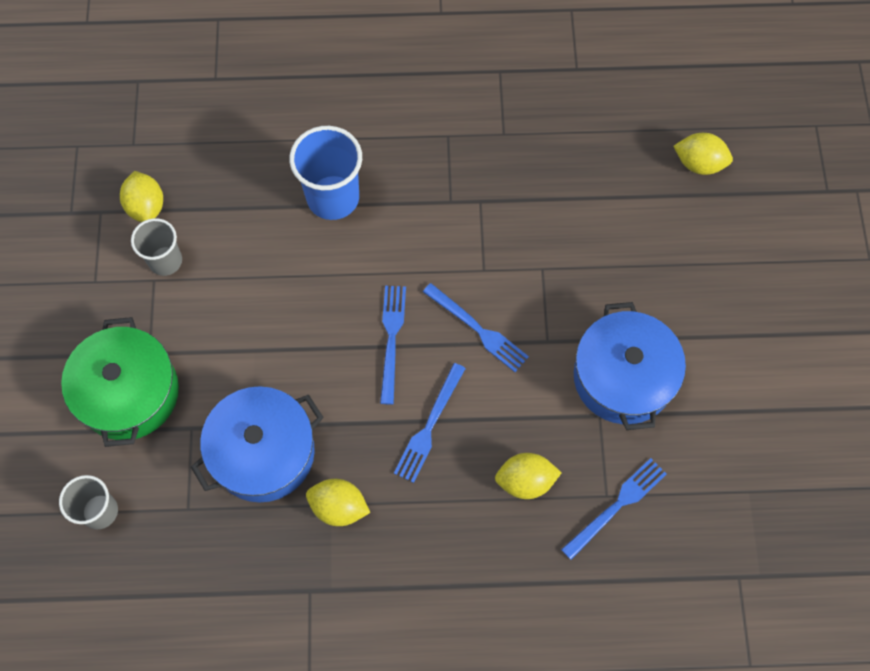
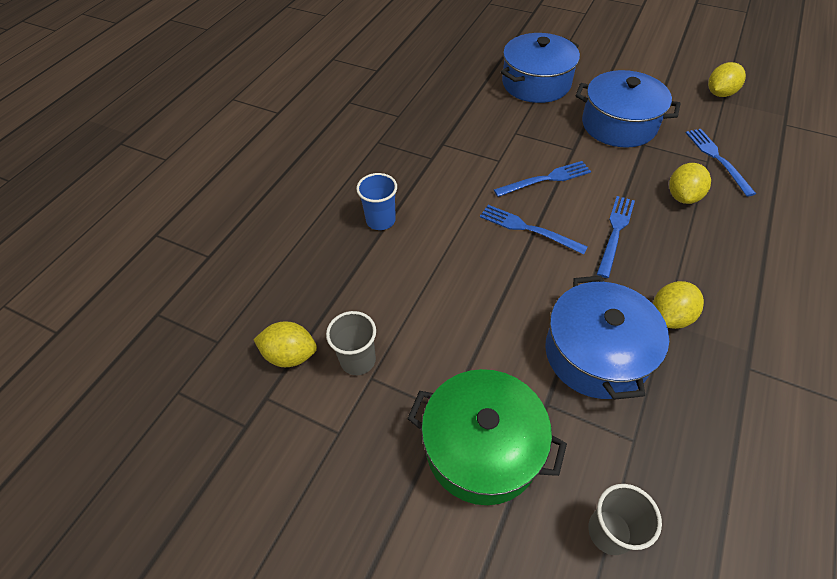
camera: 60 degrees left, 15 degrees down
blue cup [289,126,362,220] -> blue cup [356,173,397,230], size x0.63
blue fork [394,363,466,483] -> blue fork turned 120 degrees counterclockwise [597,196,635,278]
yellow lemon [674,133,733,175] -> yellow lemon moved to [708,62,746,97]
none -> blue pot [501,33,580,103]

